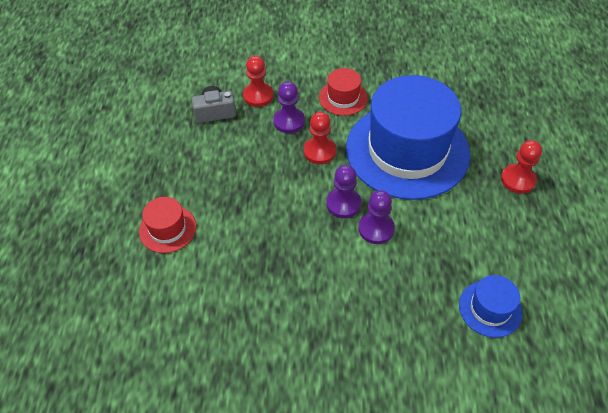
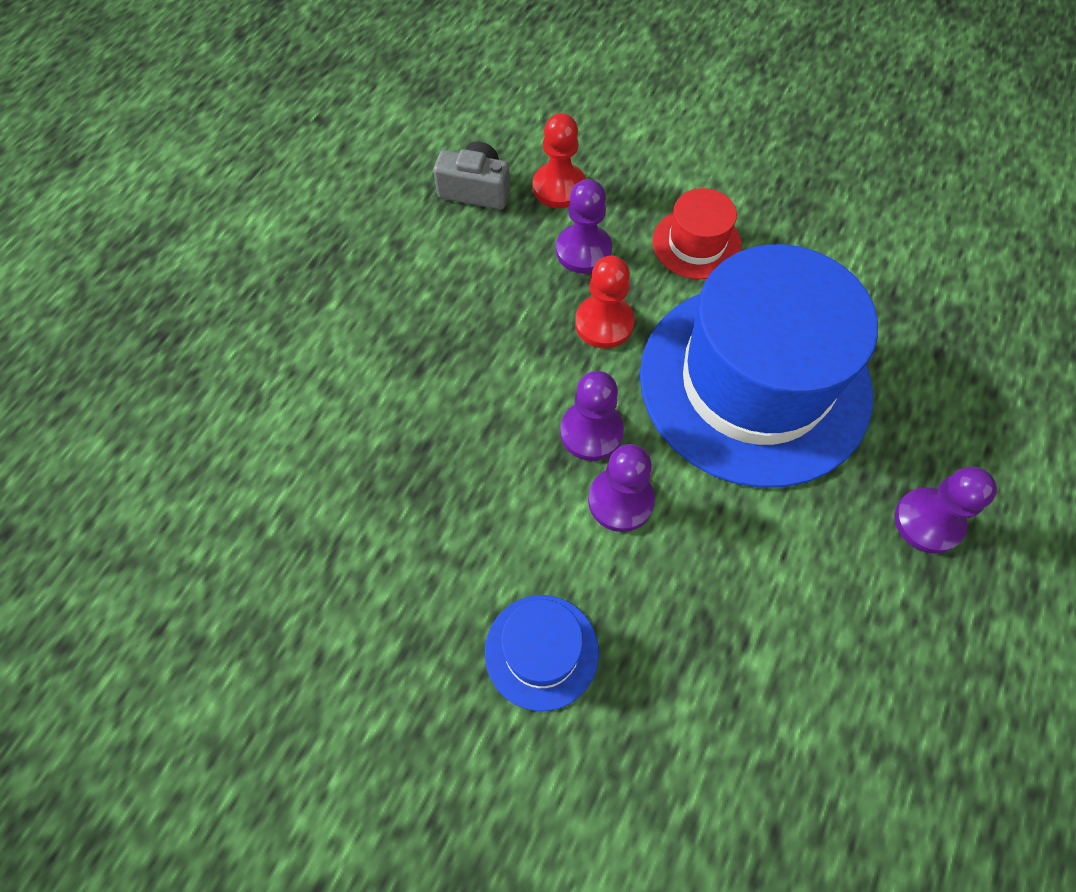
camera: 25 degrees right, 10 degrees up
red hat [139,197,196,253] -> none
blue hat [459,275,523,338] -> blue hat moved to [485,595,599,711]
red pawn [501,140,542,194] -> purple pawn [894,466,997,554]

